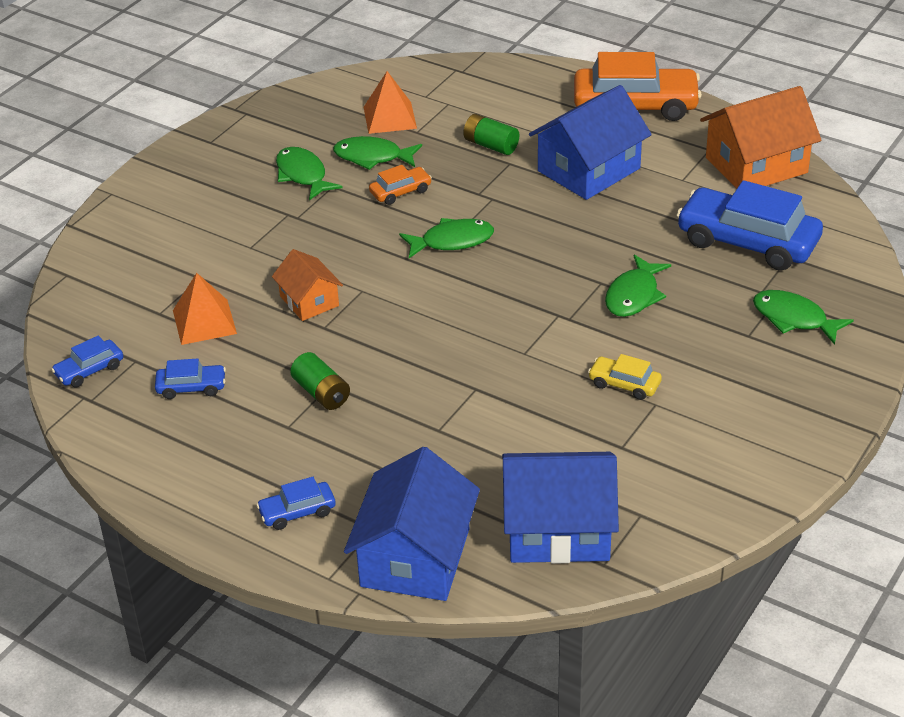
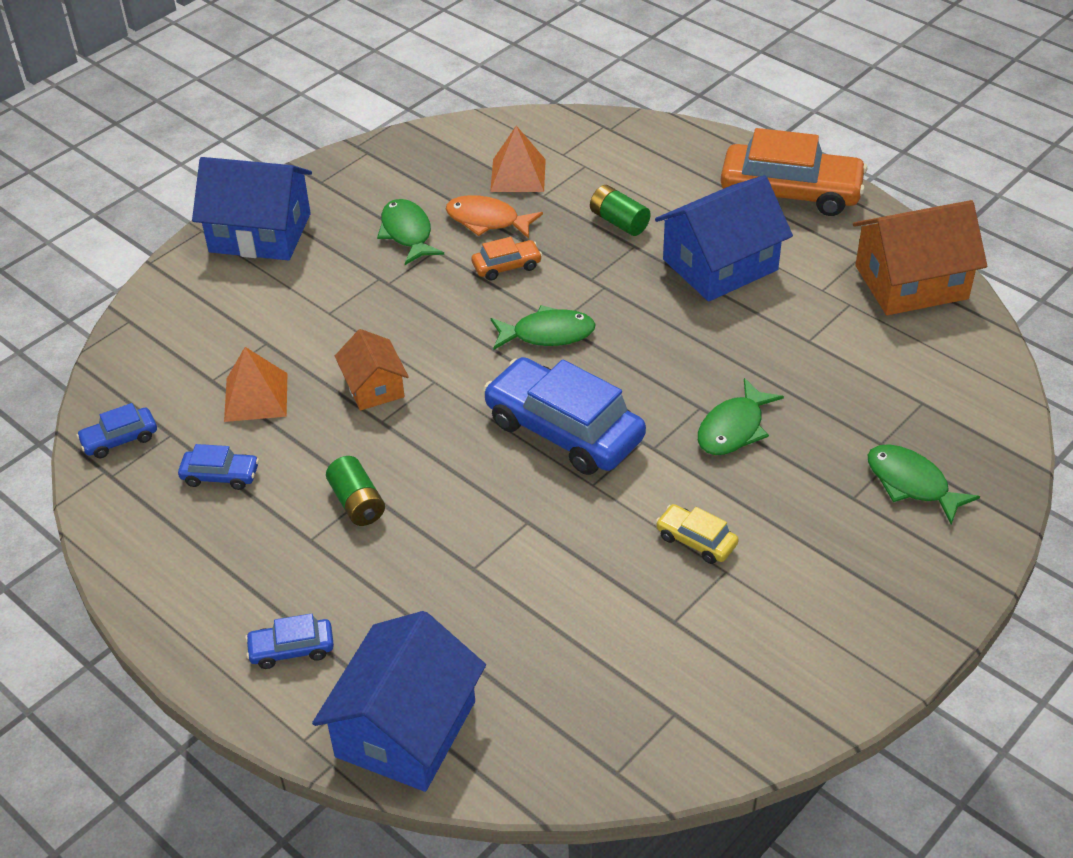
camera: 10 degrees right, 5 degrees up
green fish [333,136,422,170] -> orange fish [446,195,543,239]
blue house [502,452,619,564] -> blue house moved to [192,157,312,260]
blue car [677,180,823,271] -> blue car moved to [483,357,646,475]

